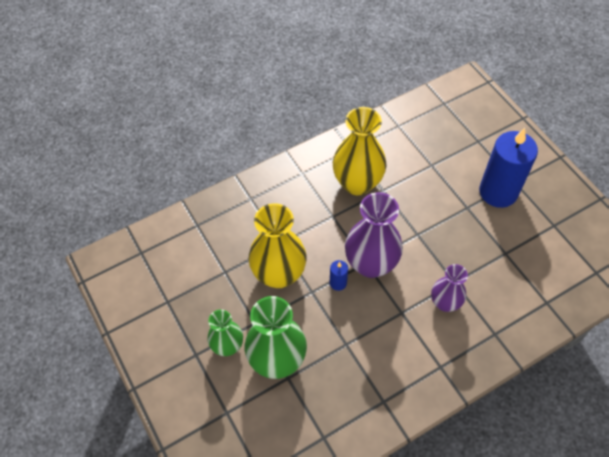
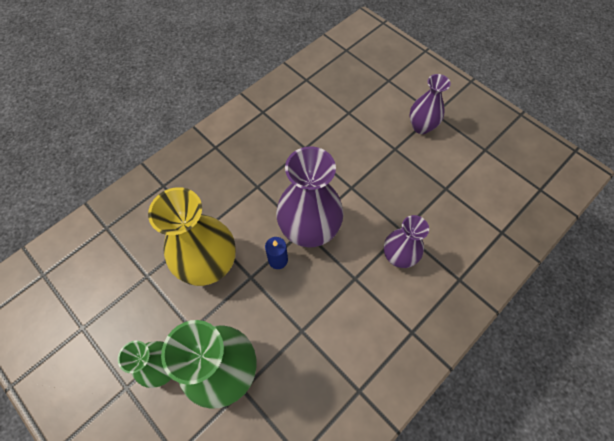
camera: 15 degrees left, 5 degrees up
yellow vase [333,107,387,195] -> none
blue candle [479,128,538,208] -> purple vase [410,74,451,134]

